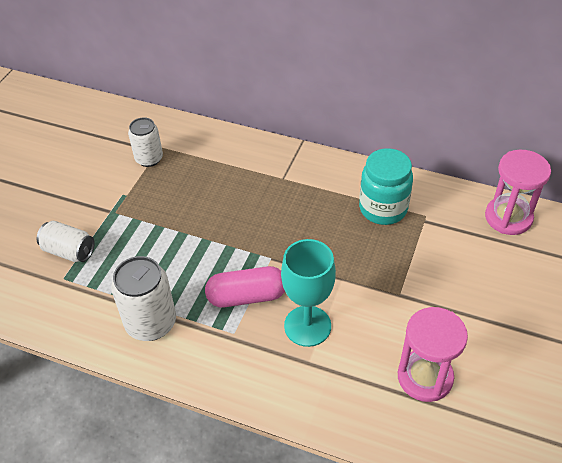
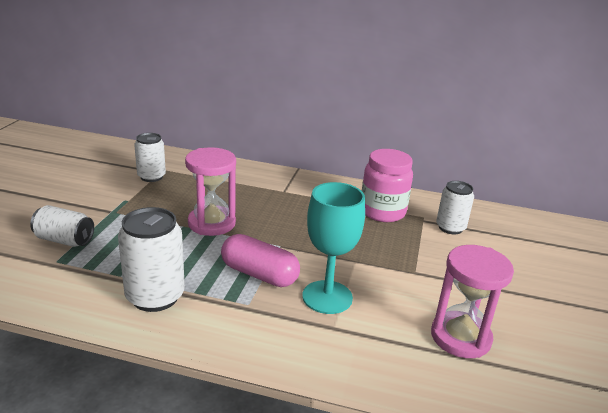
camera: 10 degrees left, 20 degrees down
pink capsule [205,266,285,307] -> pink capsule turned 45 degrees clockwise [221,234,300,287]
turquoise jar [359,148,413,225] -> pink jar [362,149,413,222]
pink hourglass [485,150,551,235] -> pink hourglass moved to [185,147,236,236]
none -> white can [436,181,474,234]

